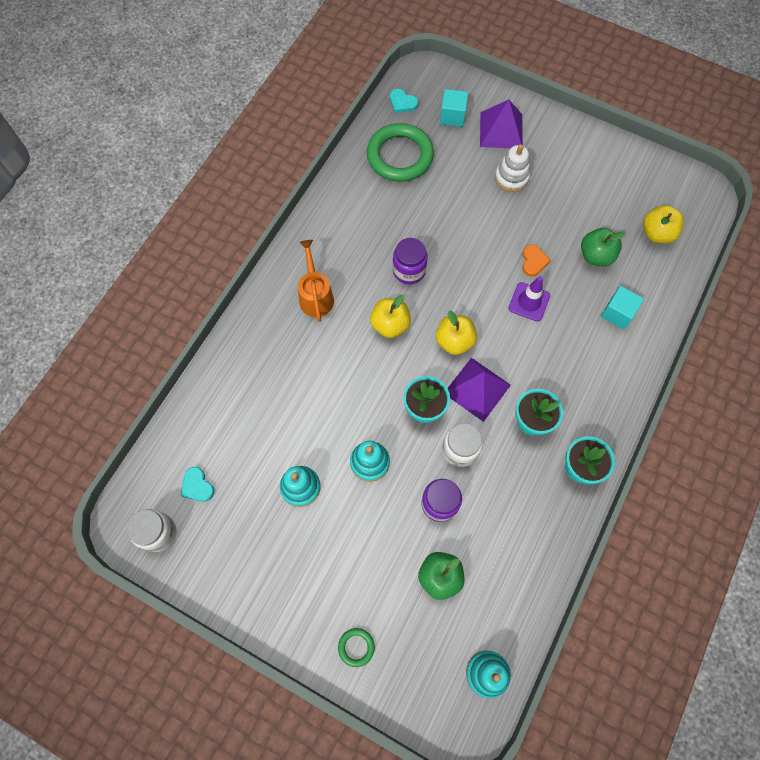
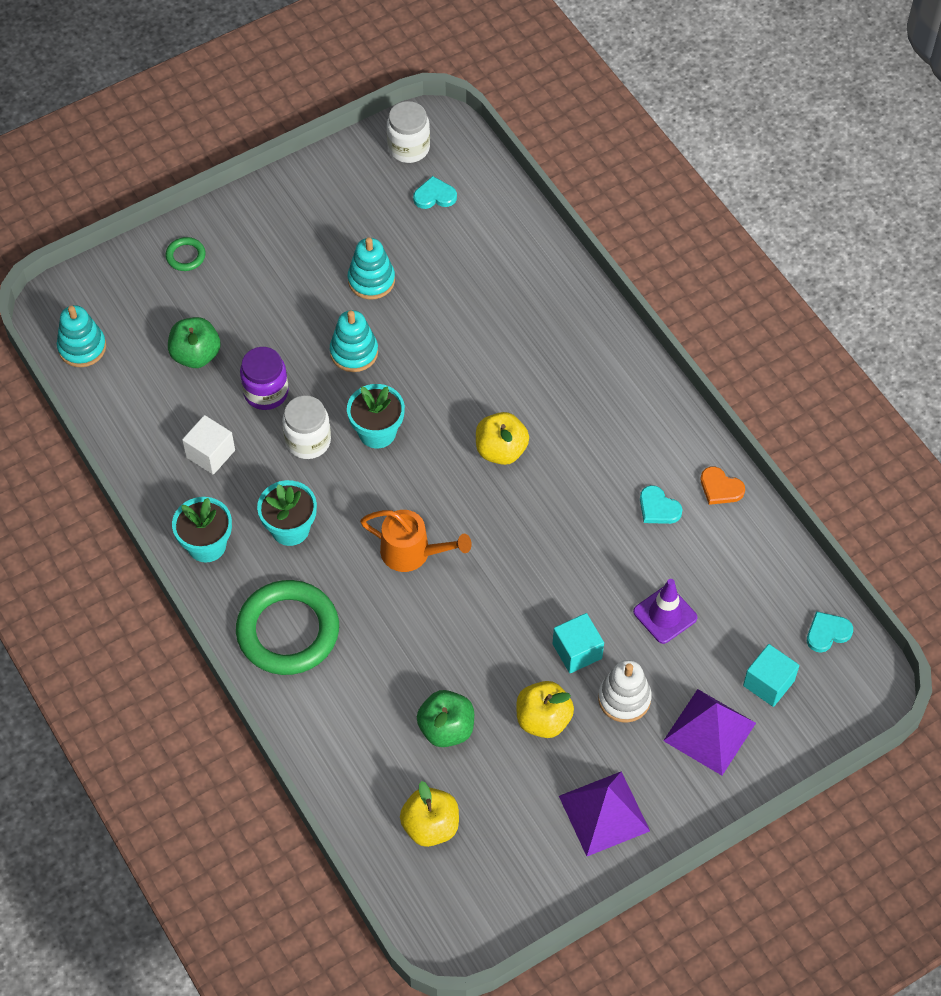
camera: 120 degrees right, 10 degrees down
orange watering can [298,240,334,322] -> orange watering can moved to [360,510,472,572]
green ring [367,123,434,182] -> green ring moved to [236,580,339,675]
purple jar [393,238,428,284] -> none
yellow apple [436,310,477,355] -> yellow apple moved to [516,681,574,738]
purple pyramid [448,358,511,422] -> purple pyramid moved to [559,771,650,856]
purple traffic cone [509,276,550,322] -> purple traffic cone moved to [633,579,697,644]
orange heart [522,244,551,277] -> orange heart moved to [701,467,745,505]
turquoise cube [601,286,644,330] -> turquoise cube moved to [553,613,604,673]
none -> white cube [182,415,235,475]
none -> turquoise heart [640,485,683,524]

